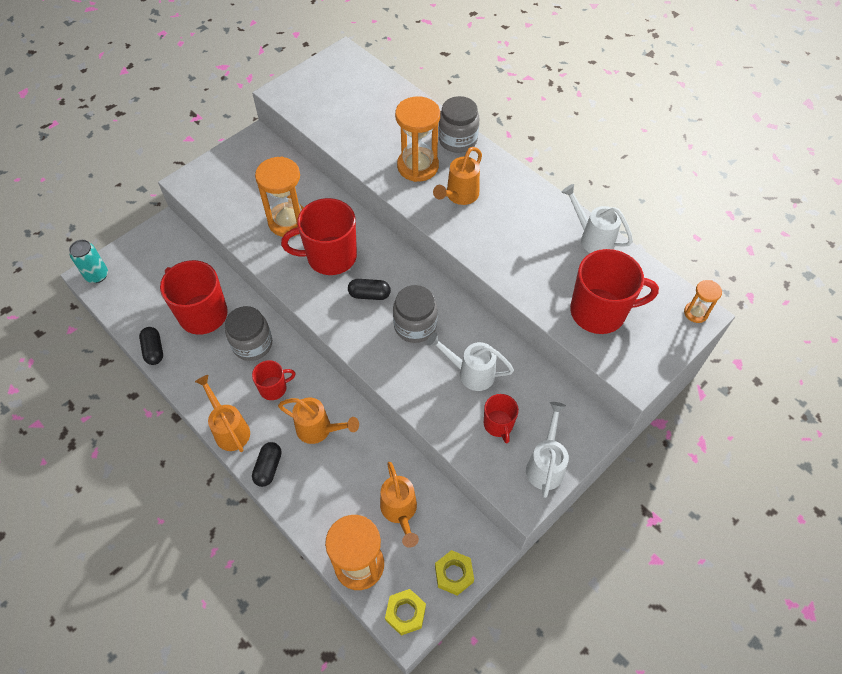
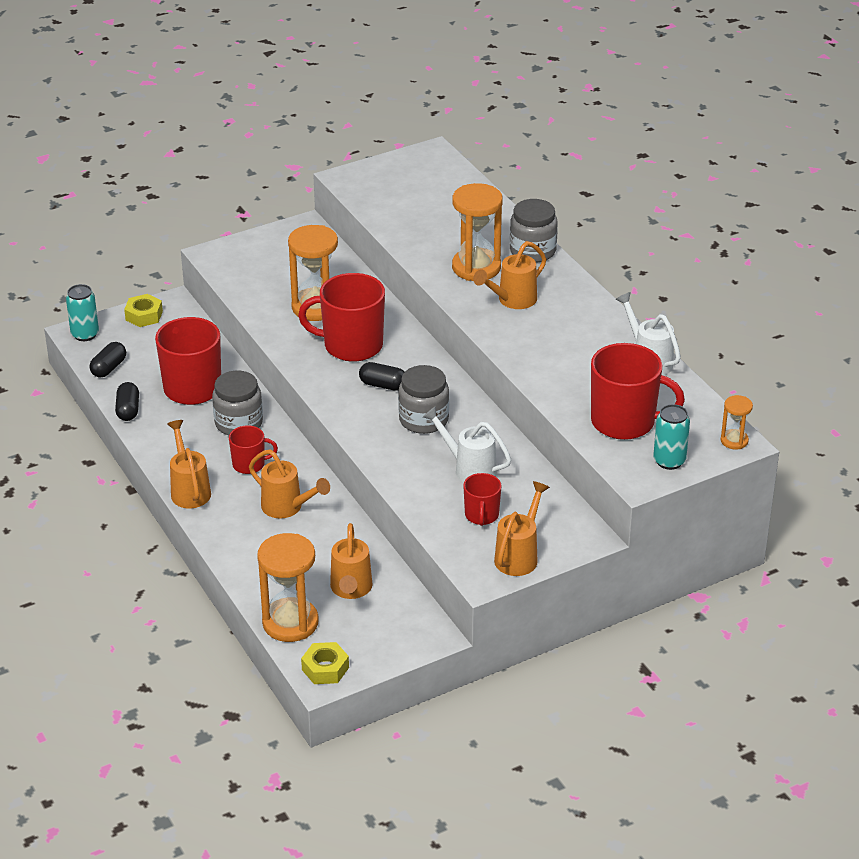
camera: 15 degrees right, 20 degrees down
black capsule [252,442,282,487] -> black capsule moved to [89,342,126,378]
yellow nut [435,550,474,596] -> yellow nut moved to [124,294,163,327]
white watering can [526,402,569,498] -> orange watering can [494,481,550,576]
none -> turquoise can [653,404,690,470]

